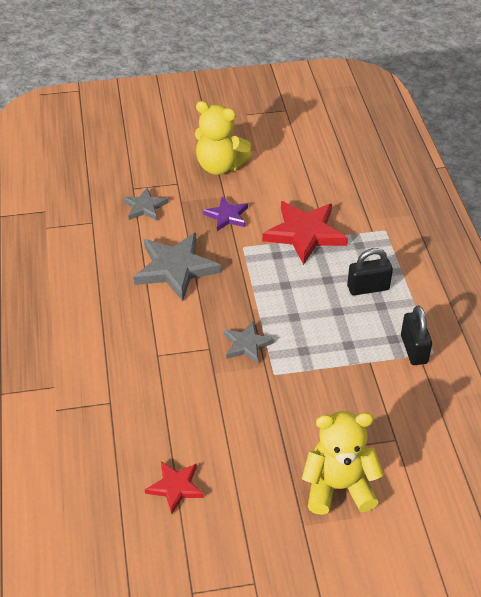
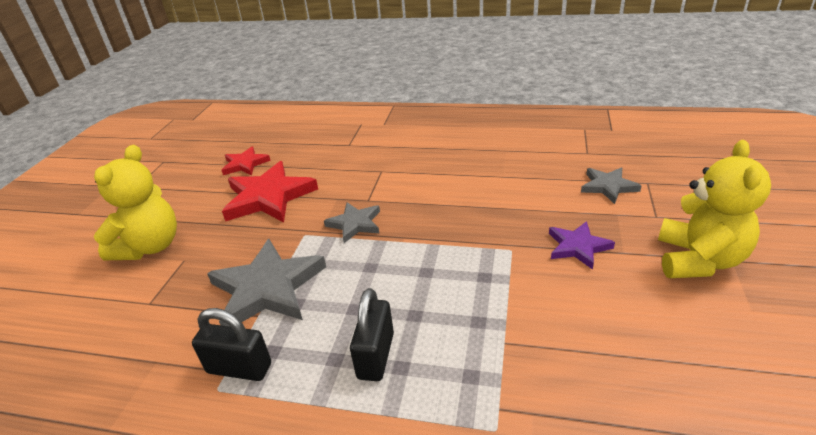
camera: 115 degrees right, 10 degrees down
grey star [134,233,221,301] -> grey star moved to [207,239,326,327]
yellow teddy bear [195,101,252,175] -> yellow teddy bear turned 150 degrees clockwise [658,140,771,278]
red star [262,201,348,265] -> red star moved to [222,161,318,222]

